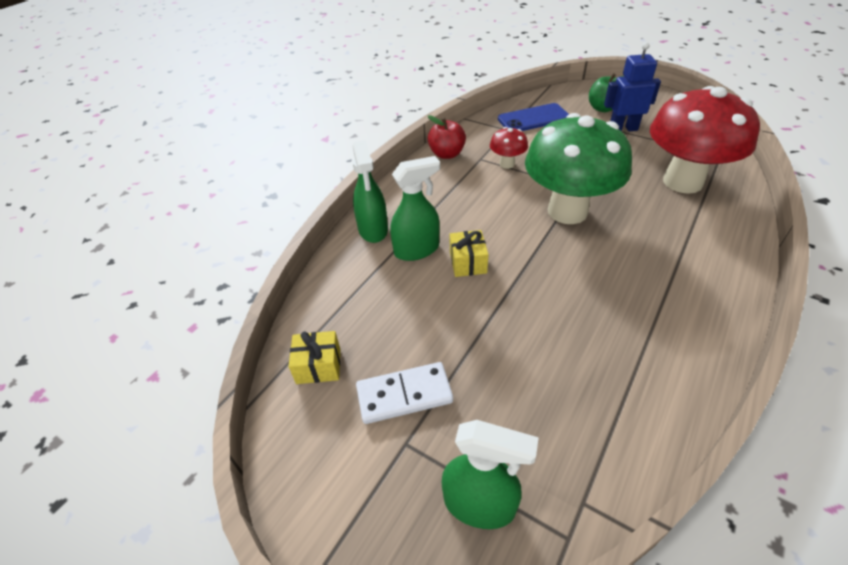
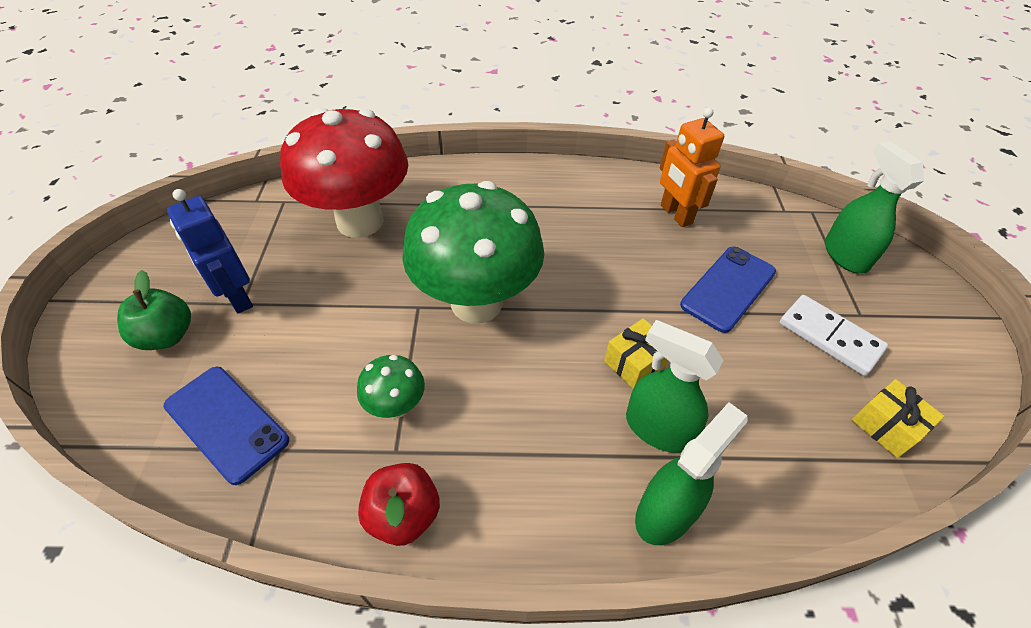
camera: 125 degrees left, 5 degrees up
red mushroom [490,127,528,169] -> green mushroom [357,355,425,418]
none -> orange robot [659,108,724,227]
none -> blue phone [680,247,776,333]

